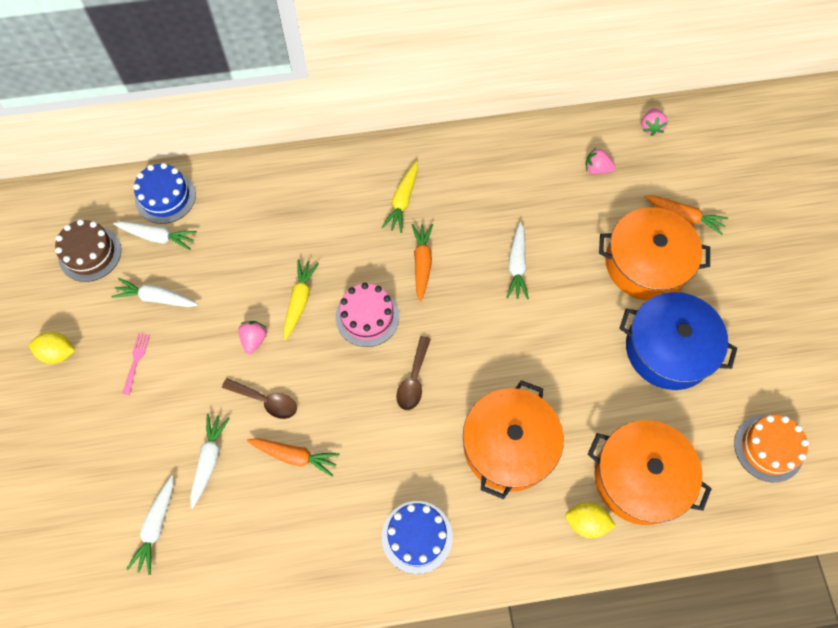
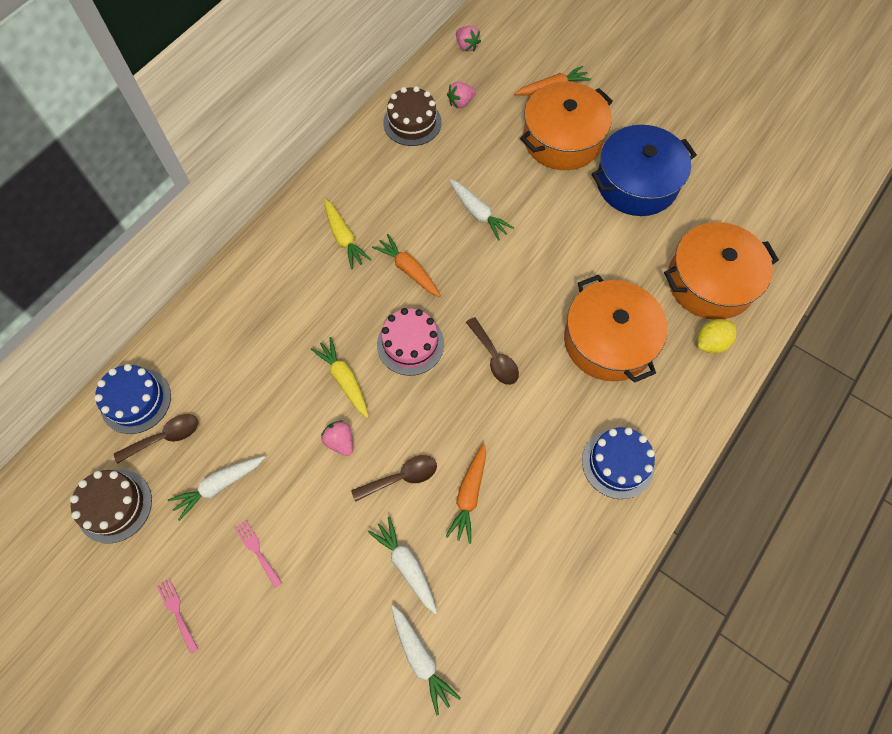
camera: 45 degrees left, 0 degrees up
yellow lemon [29,332,75,364] -> pink fork [157,578,198,654]
white carrot [113,221,197,250] -> brown spoon [114,414,198,464]
orange carrot [247,438,340,477] -> orange carrot turned 135 degrees clockwise [445,444,486,544]
orange cake [734,415,809,482] -> none
none -> brown cake [383,86,442,146]

